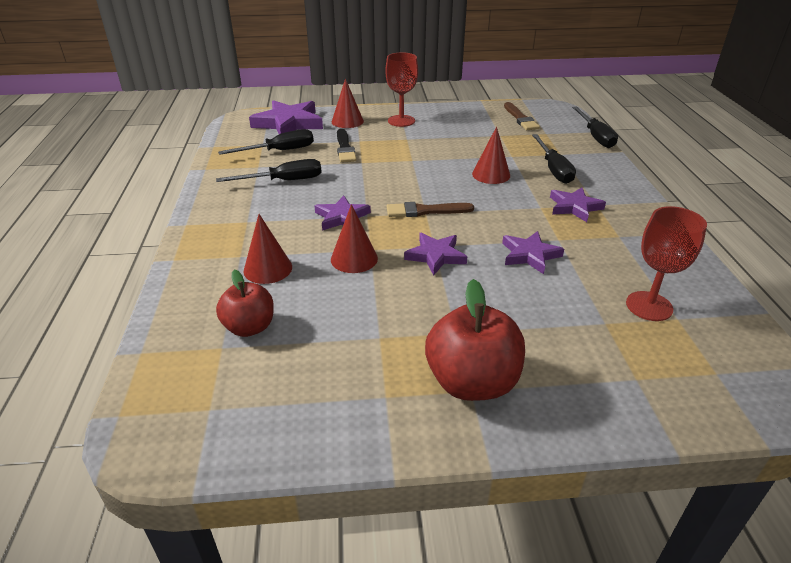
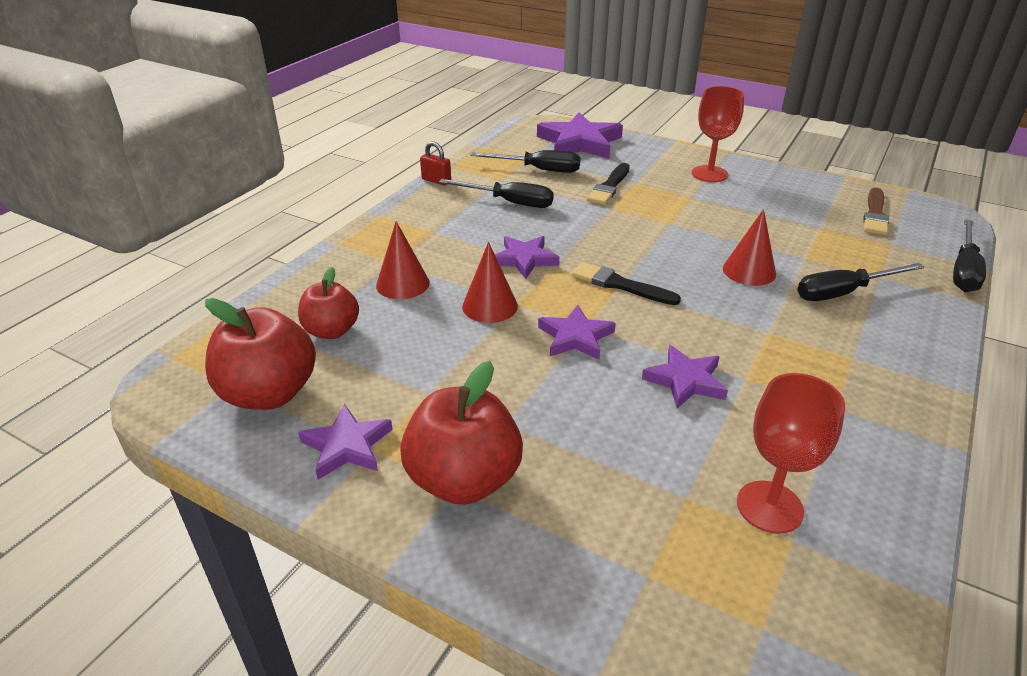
camera: 35 degrees right, 0 degrees up
red cone [332,79,364,128] -> none
brown brush [387,202,474,217] -> black brush [572,262,681,305]
black screwdriver [532,134,576,184] -> black screwdriver turned 45 degrees clockwise [797,263,925,301]
purple star [550,187,606,222] -> purple star moved to [298,404,393,480]
none -> red apple [205,298,316,410]
none -> red padlock [420,142,451,185]

